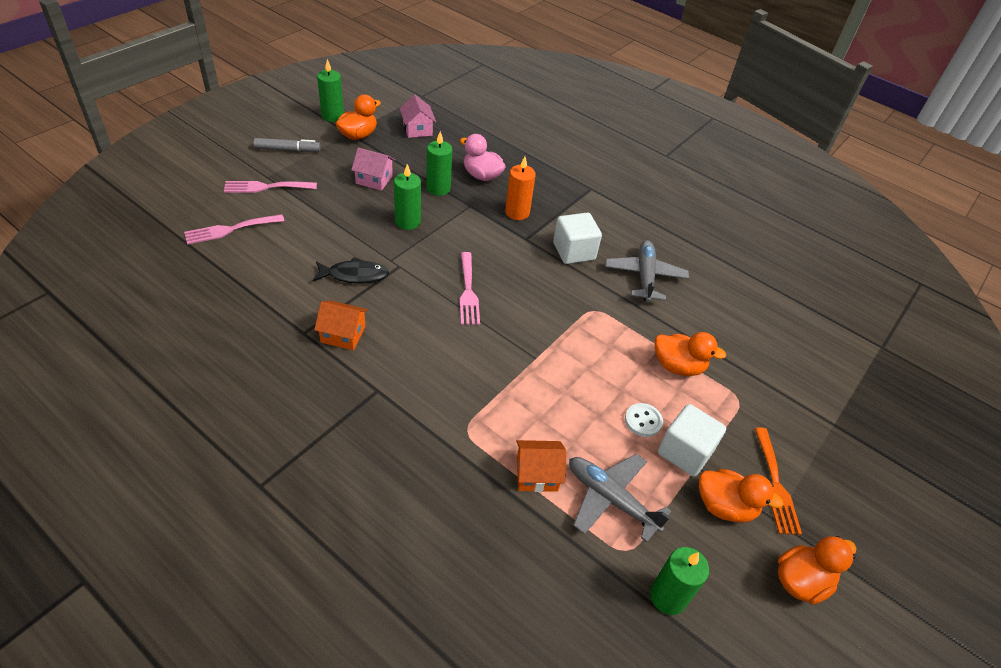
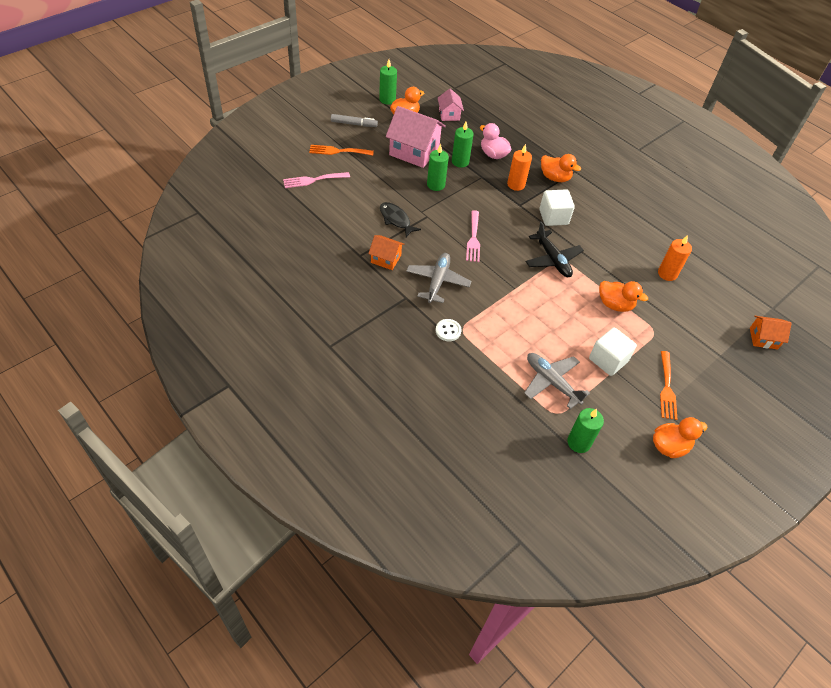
camera: 10 degrees right, 5 degrees up
pink fork [224,181,317,193] -> orange fork [309,145,374,156]
black fish [312,257,389,284] -> black fish turned 135 degrees counterclockwise [380,202,421,237]
pink house [351,148,395,191] -> pink house [386,106,446,168], size x1.86
orange house [516,440,566,492] -> orange house moved to [750,316,792,349]
grey plane [605,240,689,302] -> grey plane moved to [406,253,471,303]
white button [625,403,663,437] -> white button moved to [436,319,461,341]
orange duck [699,469,784,523] -> orange duck moved to [541,154,581,182]
none -> black plane [525,222,584,277]
none -> orange candle [658,235,692,281]

